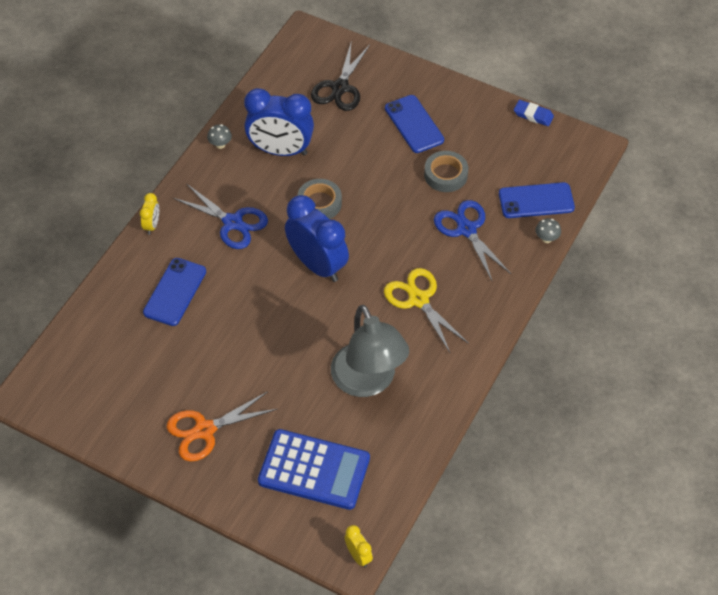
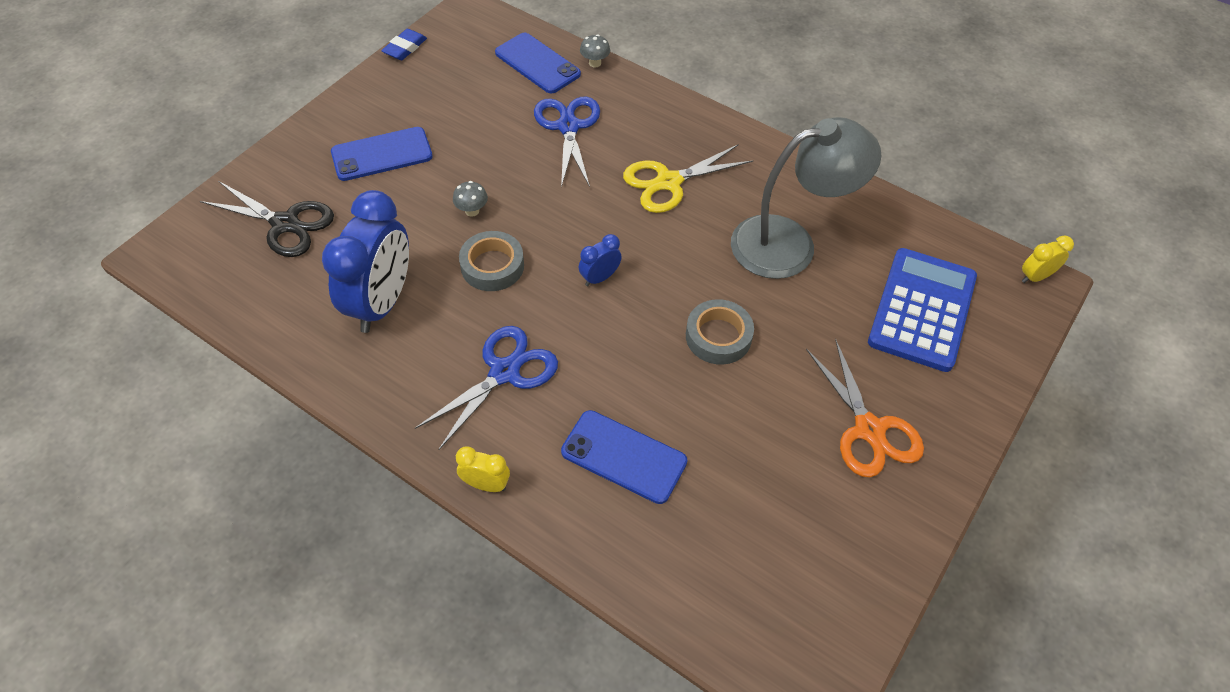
camera: 85 degrees left, 0 degrees up
grey mushroom [207,124,232,149] -> grey mushroom moved to [453,181,488,217]
blue clock [285,195,349,282] -> blue clock [579,234,622,286], size x0.44
grey tape [424,151,468,192] -> grey tape moved to [686,299,754,365]
blue scissors [434,200,511,281] -> blue scissors turned 105 degrees clockwise [534,97,600,188]
blue phone [499,182,575,218] -> blue phone turned 45 degrees counterclockwise [495,32,581,94]

